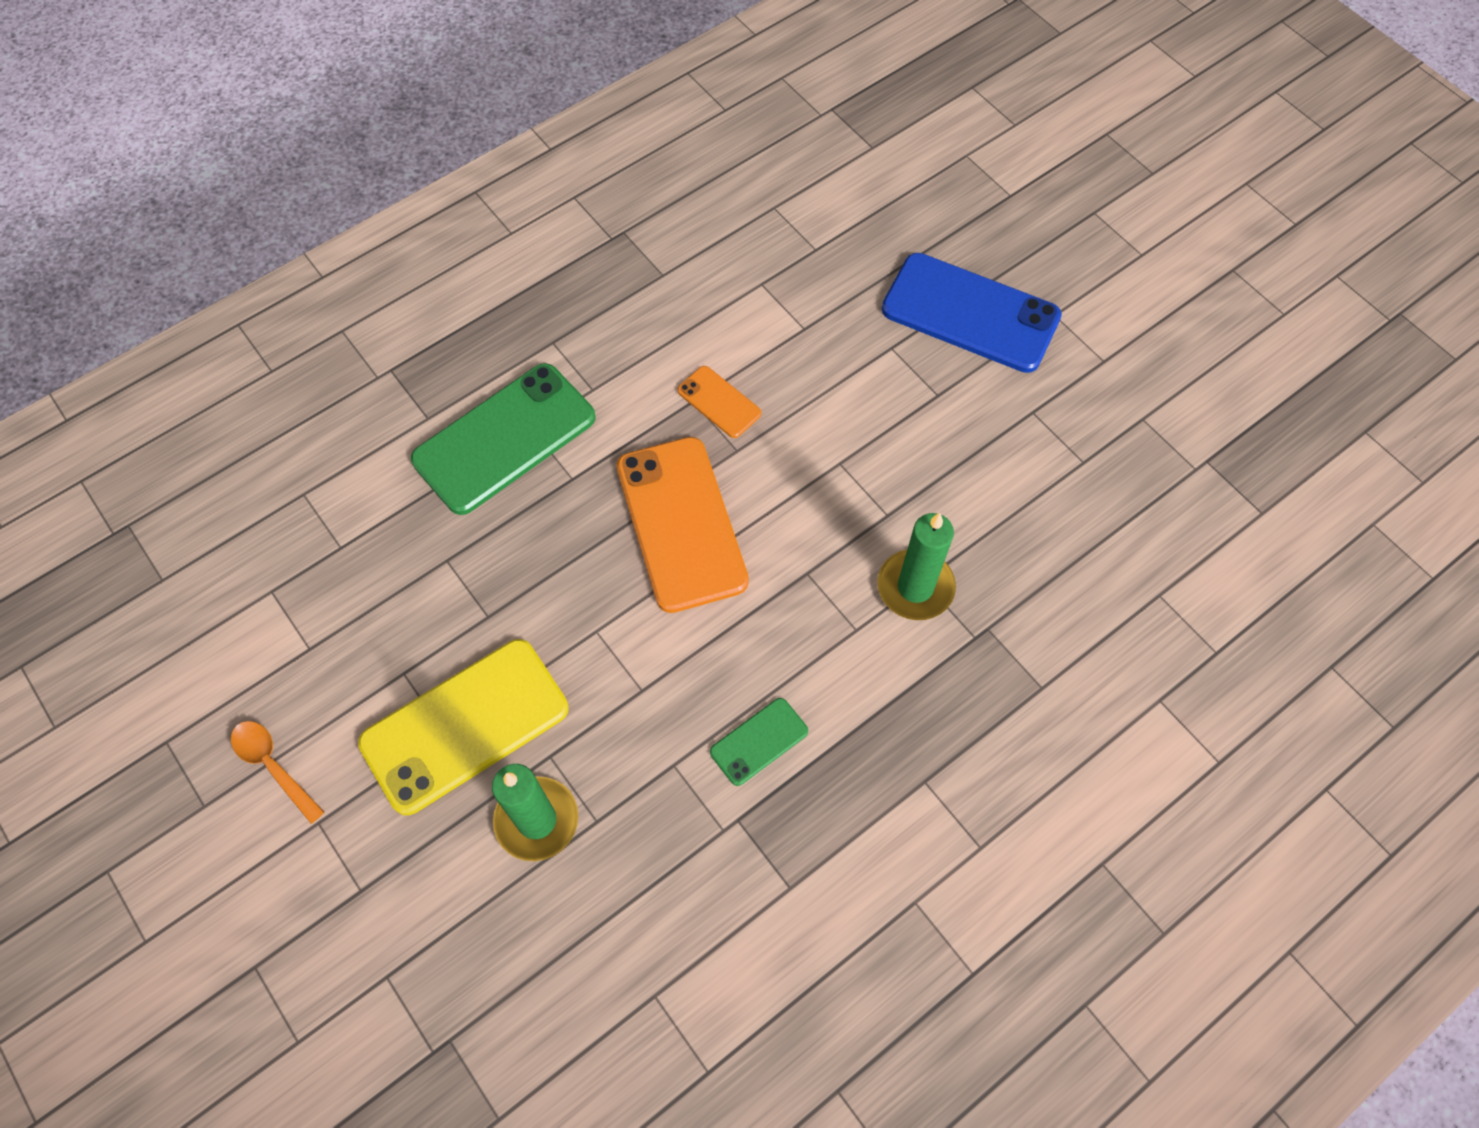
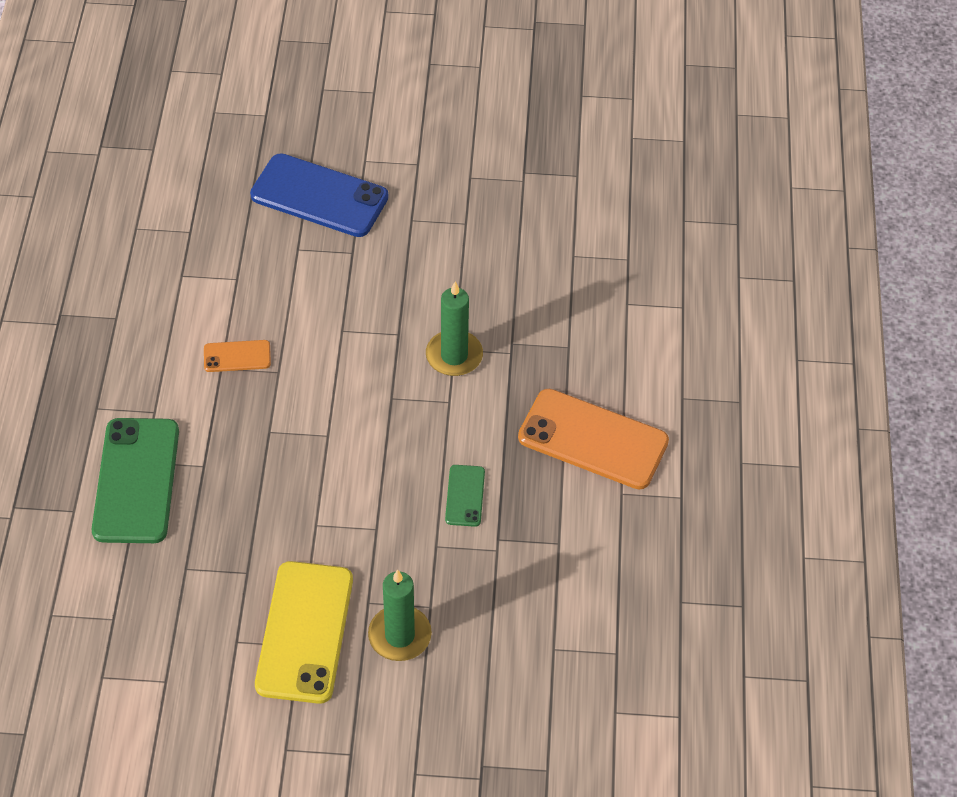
camera: 50 degrees left, 10 degrees down
orange spoon [231,721,324,824] -> none
orange phone [617,437,749,613] -> orange phone moved to [518,389,669,489]
blue phone [882,253,1062,373] -> blue phone turned 45 degrees clockwise [250,153,389,237]

